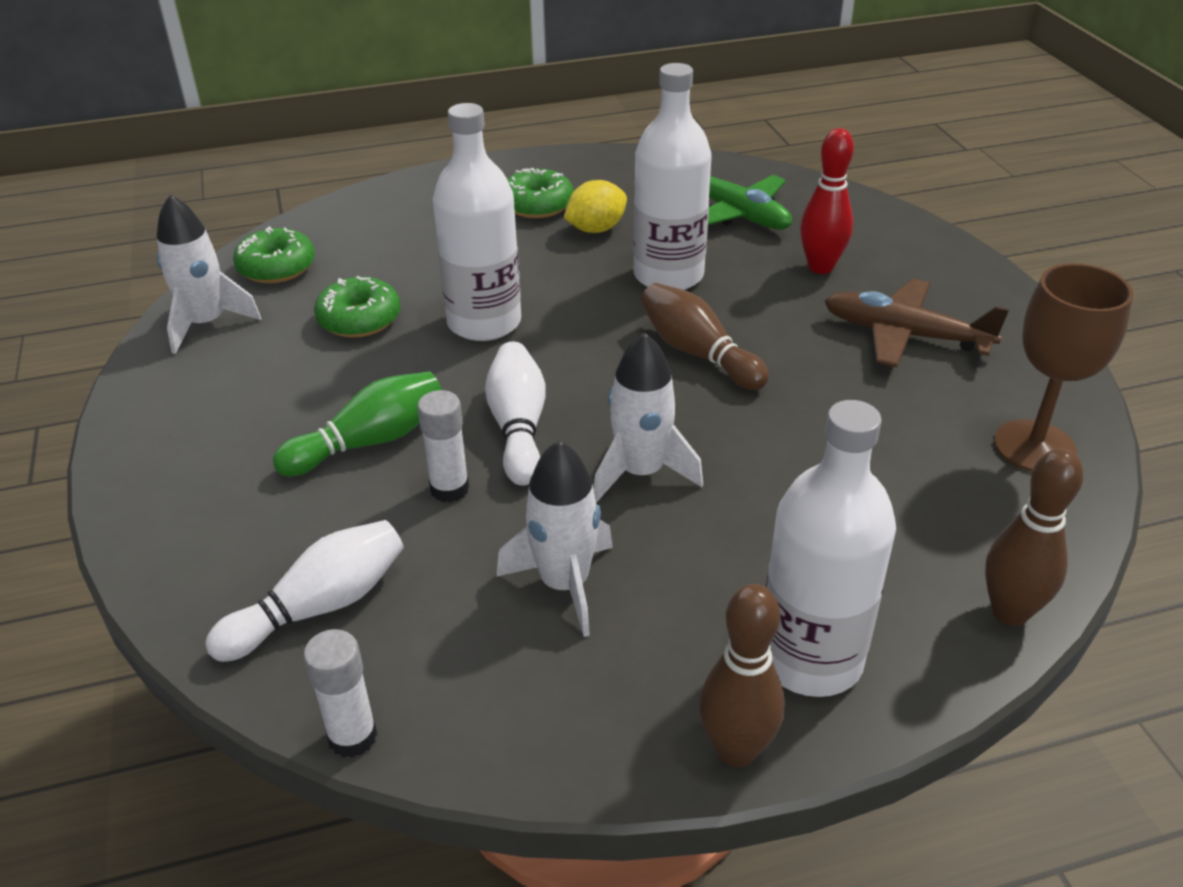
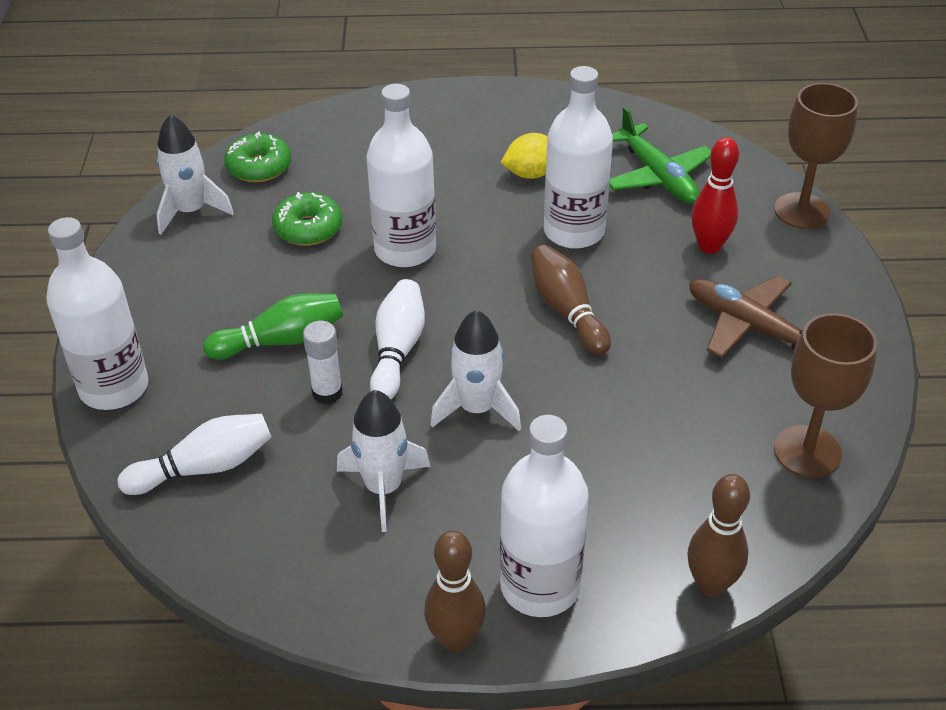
camera: 15 degrees right, 5 degrees up
white glue stick [303,629,377,758] -> none
green donut [507,168,574,218] -> none
none -> white bottle [46,217,148,410]
none -> brown goblet [774,83,858,229]

